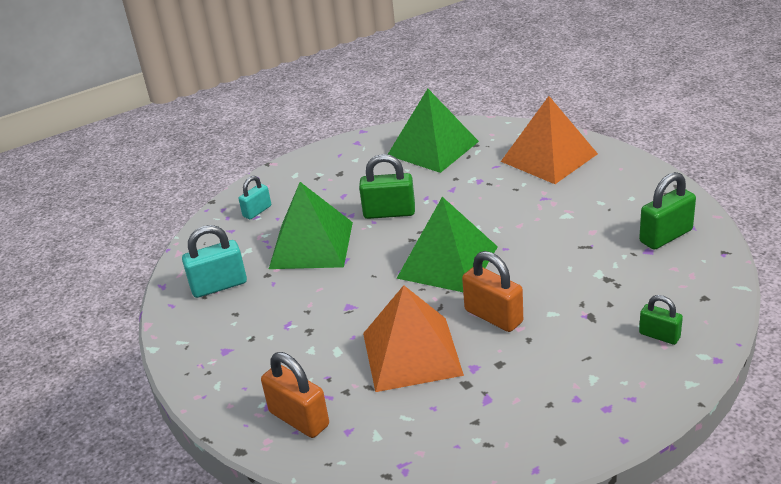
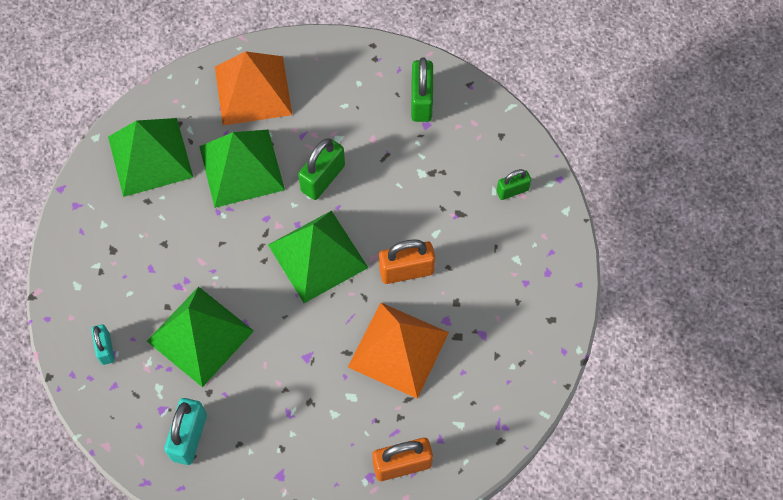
camera: 60 degrees left, 30 degrees up
green padlock [359,154,415,219] -> green padlock moved to [298,138,345,200]
none -> green pyramid [199,130,285,208]

